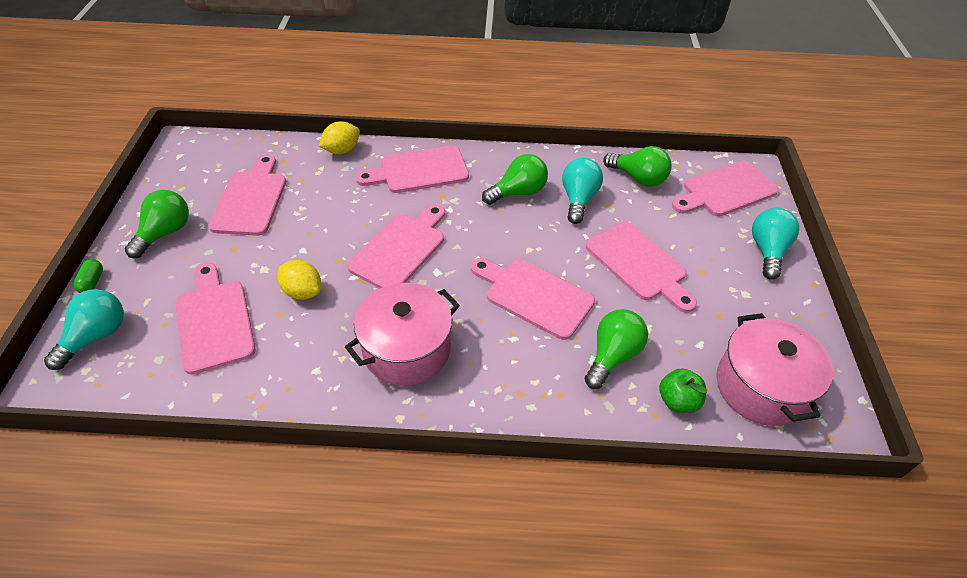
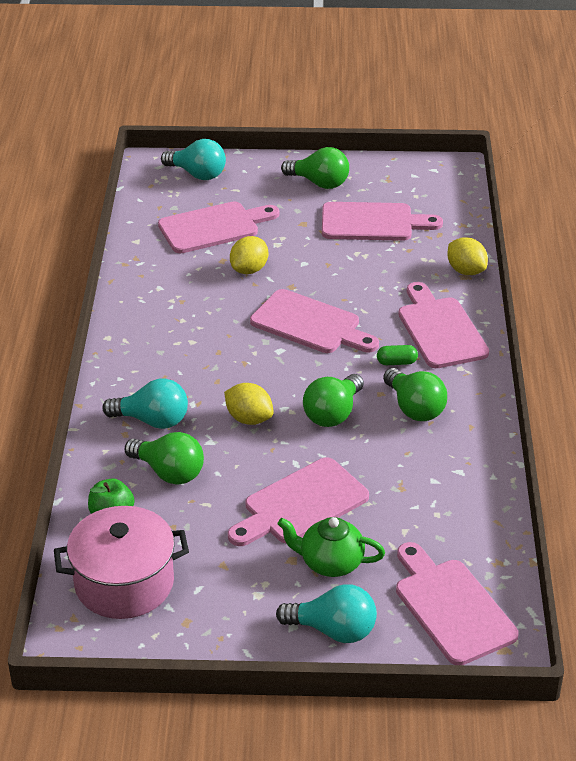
camera: 90 degrees right, 10 degrees down
green capsule [73,259,103,293] -> green capsule moved to [377,345,418,365]
pink pot [345,283,460,386] -> none
pink cutting board [471,258,595,340] -> yellow lemon [224,383,274,425]
turquoise light bulb [562,158,603,224] -> turquoise light bulb moved to [102,378,188,429]
green light bulb [603,146,672,187] -> green light bulb moved to [303,374,364,427]
none -> green teapot [277,517,385,577]

